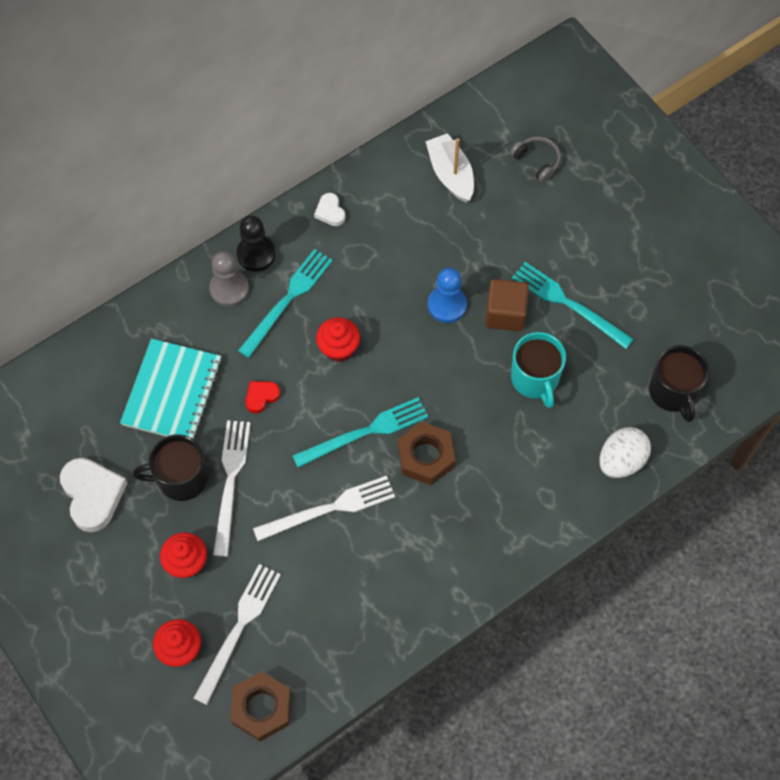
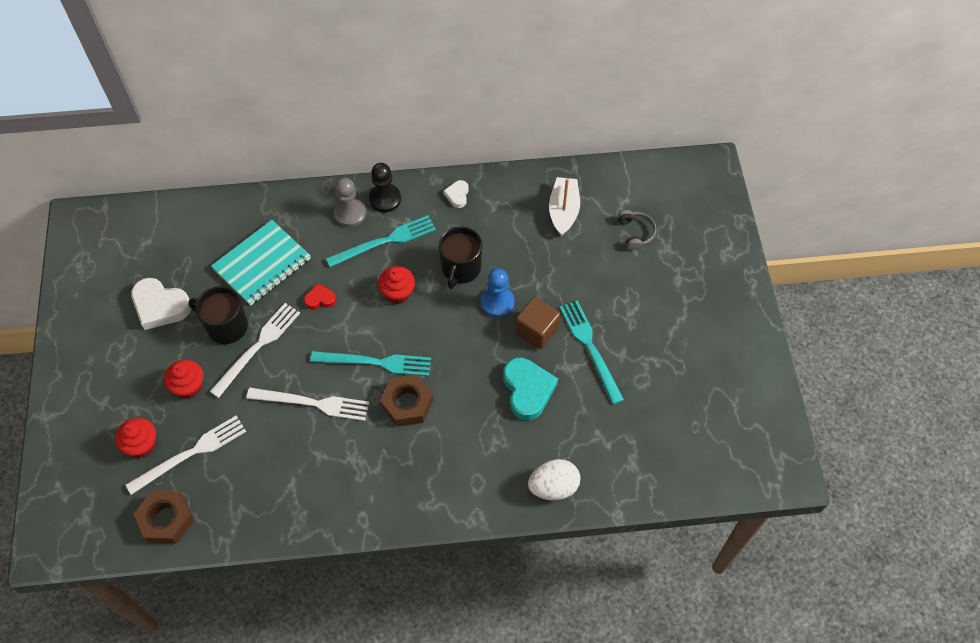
camera: 30 degrees right, 5 degrees down
white heart [60,458,127,532] -> white heart turned 105 degrees clockwise [131,278,191,330]
turquoise mug [511,332,566,408] -> turquoise heart [503,358,558,420]
black mug [649,345,709,422] -> black mug moved to [439,227,482,289]

